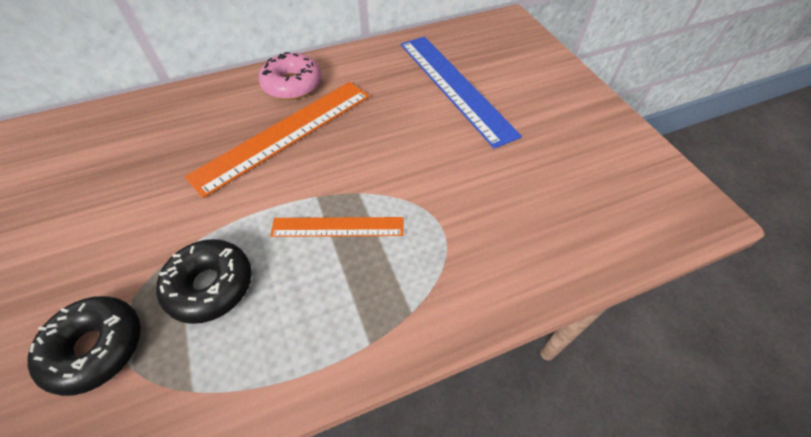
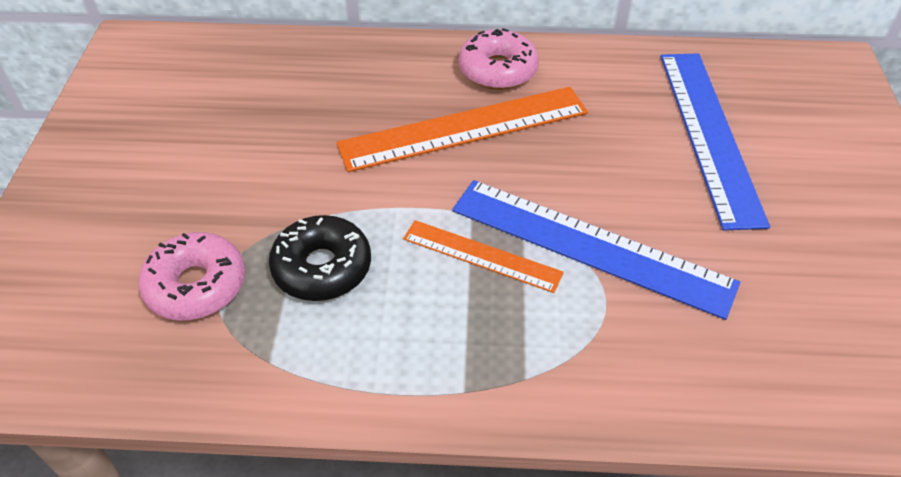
camera: 25 degrees right, 5 degrees down
black donut [27,296,141,396] -> pink donut [138,232,245,321]
none -> blue ruler [452,180,740,320]

